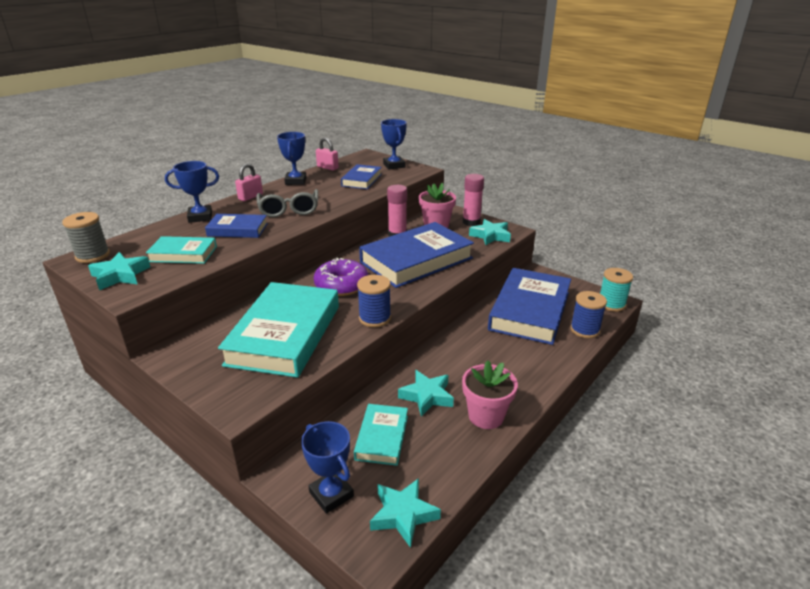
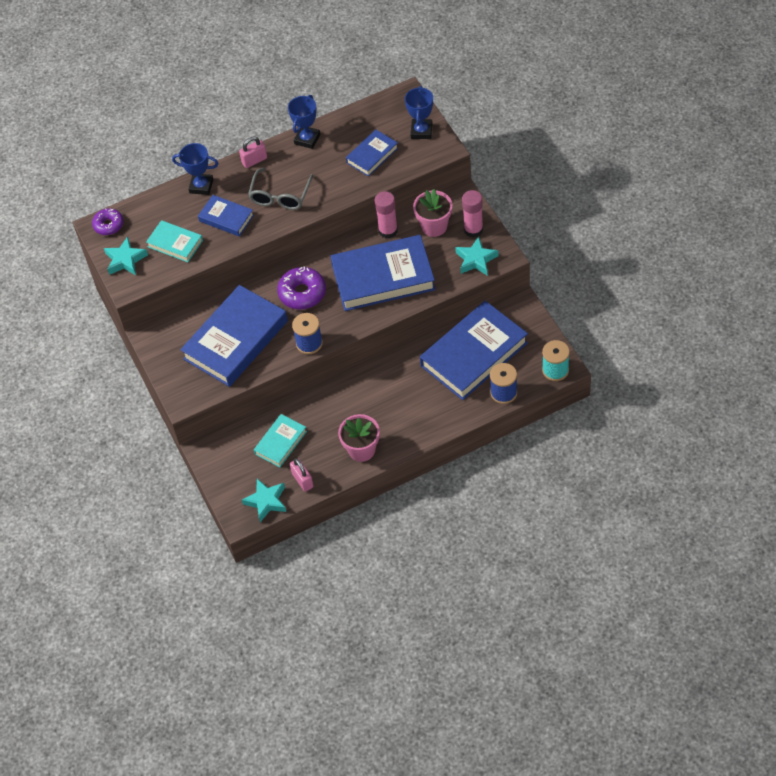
camera: 30 degrees right, 25 degrees up
grey spool [62,212,110,263] -> purple donut [92,208,124,235]
turquoise book [218,282,339,378] -> blue book [180,285,288,387]
blue trophy [301,421,354,514] -> none
pink padlock [316,137,339,170] -> pink padlock moved to [290,458,314,492]
turquoise star [398,370,454,417] -> none

